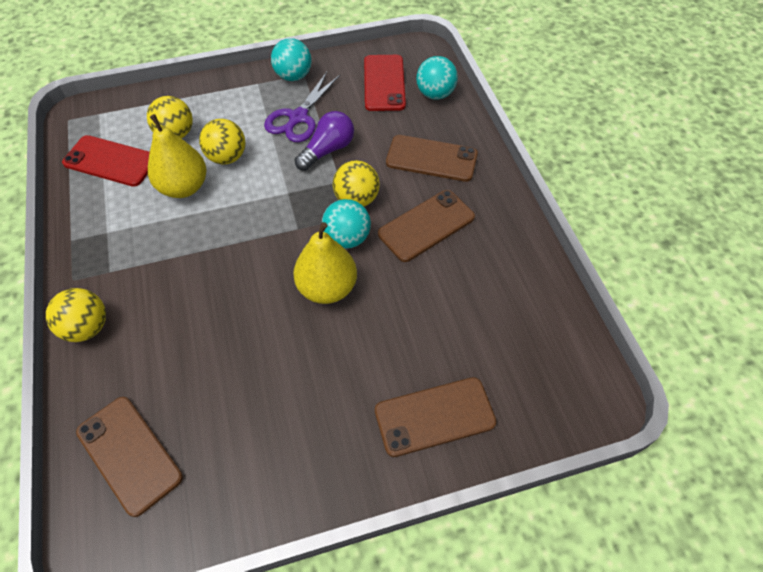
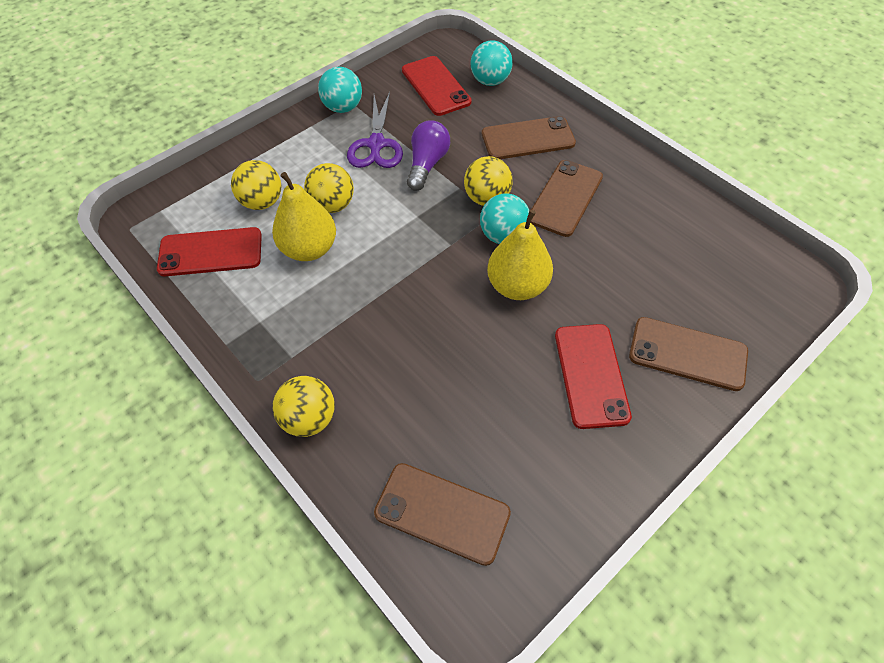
camera: 25 degrees left, 0 degrees up
brown phone [375,377,496,457] -> brown phone turned 60 degrees clockwise [629,317,748,391]
none -> red phone [555,324,632,429]

